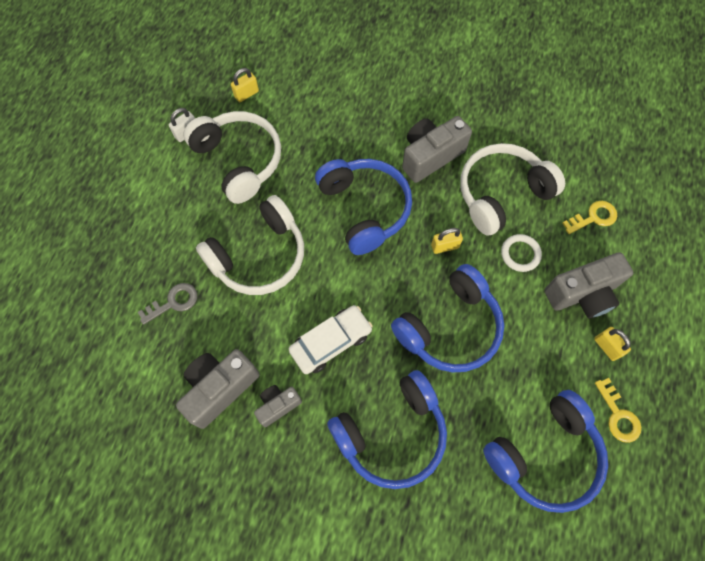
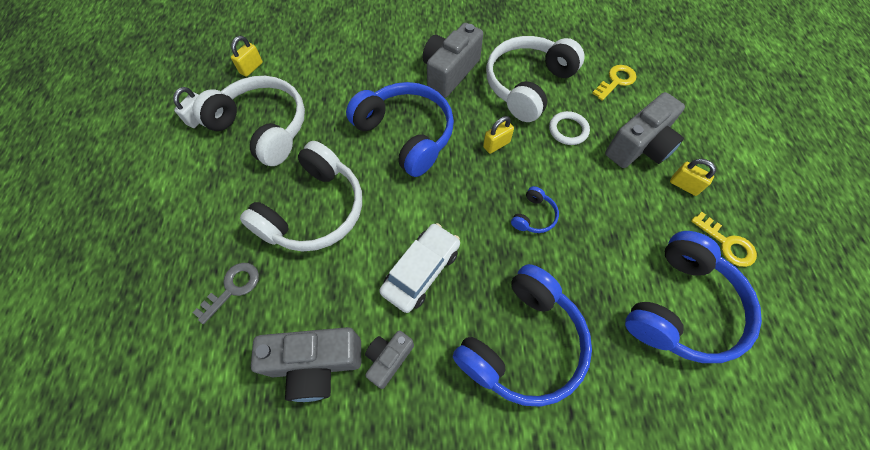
camera: 20 degrees left, 5 degrees down
grey camera [176,349,260,429] -> grey camera turned 120 degrees counterclockwise [251,327,361,402]
blue headphones [391,264,504,372] -> blue headphones [511,186,559,233], size x0.43

